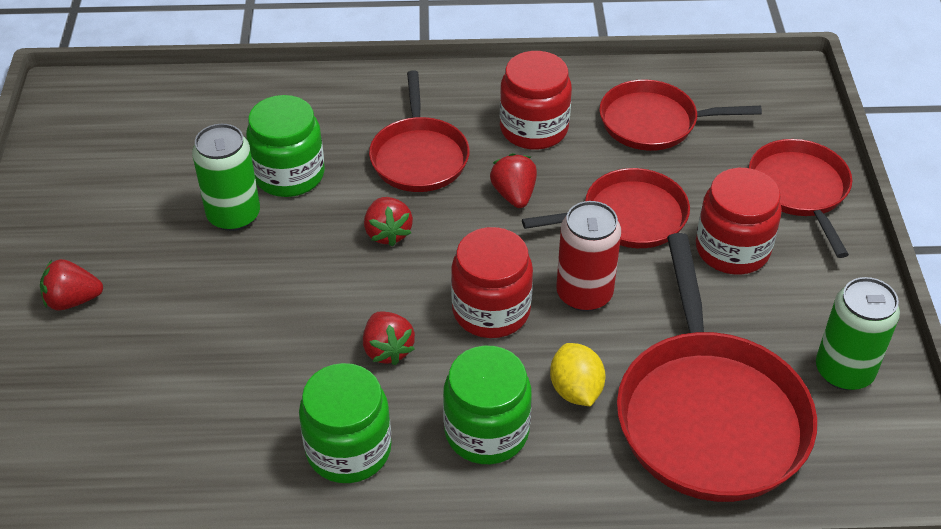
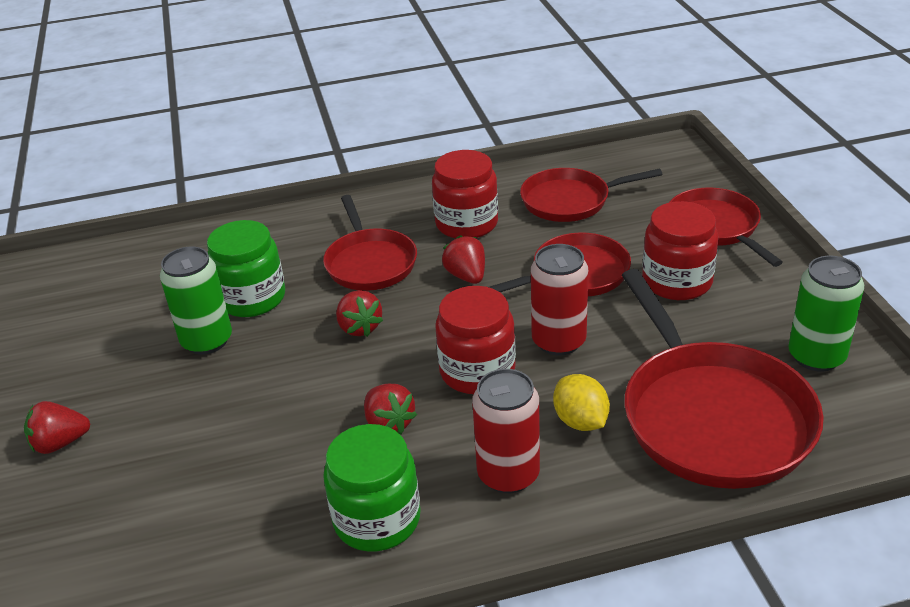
camera: 10 degrees left, 10 degrees down
green jar [443,346,532,464] -> red can [472,369,540,493]

